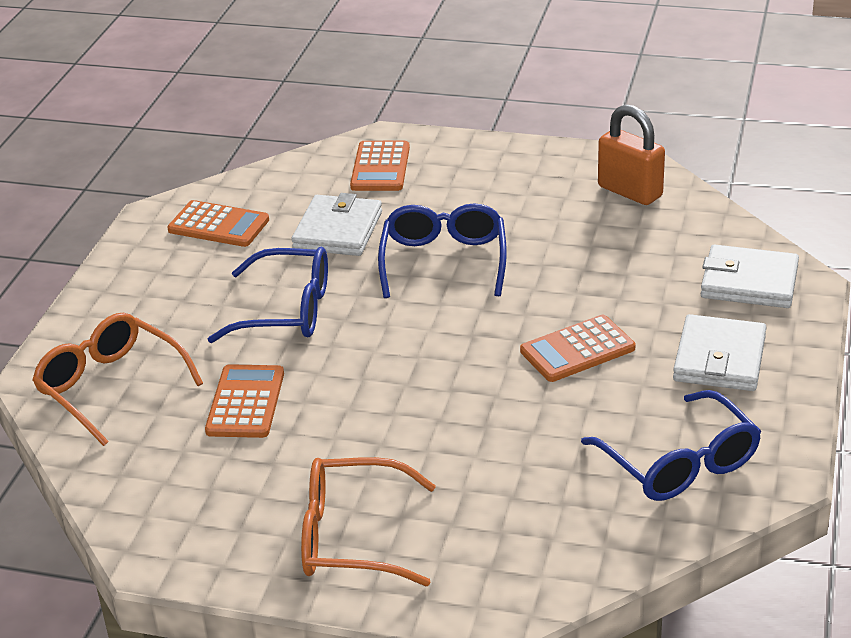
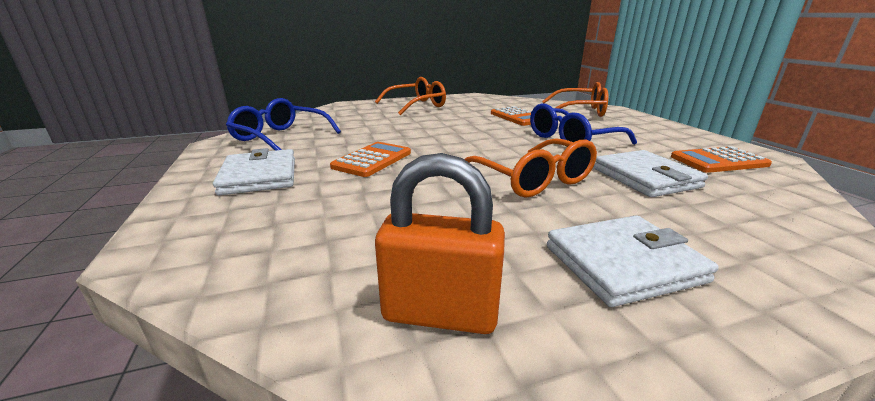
camera: 145 degrees right, 10 degrees down
orange calculator [350,141,410,191] -> none
blue glasses [378,203,507,298] -> orange glasses [464,138,597,197]
white wallet [701,244,799,308] -> white wallet moved to [547,215,719,307]

